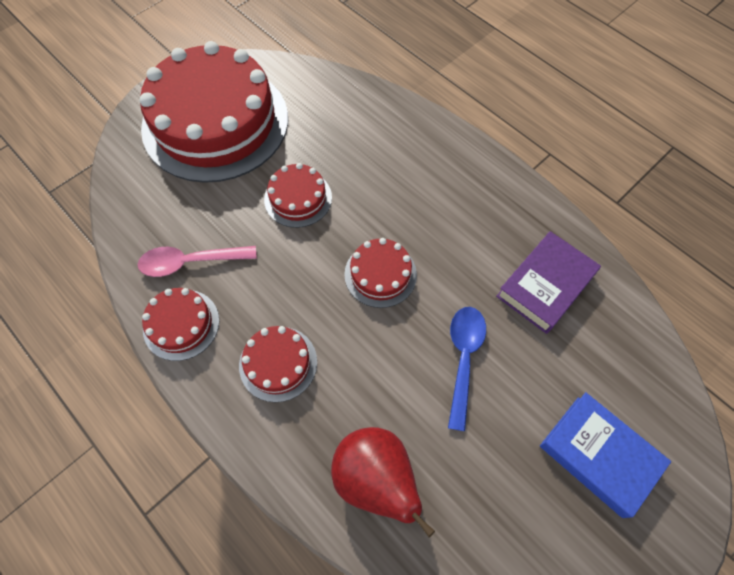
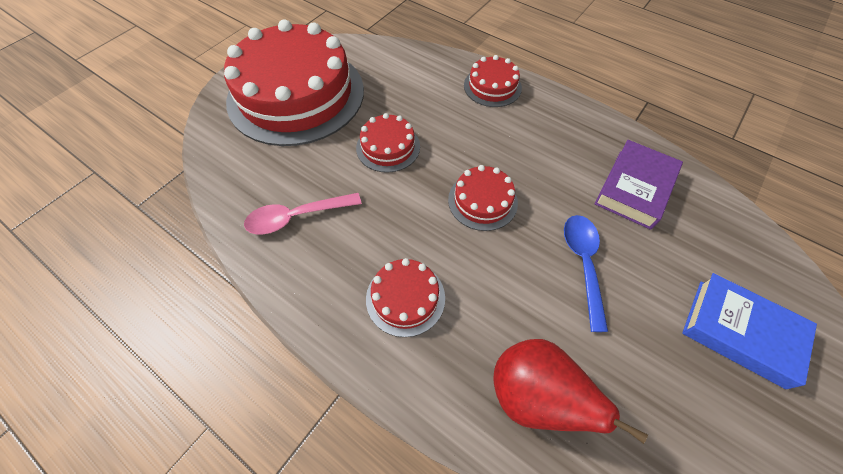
camera: 10 degrees left, 5 degrees down
red cake [142,288,219,361] -> red cake moved to [464,55,522,107]

